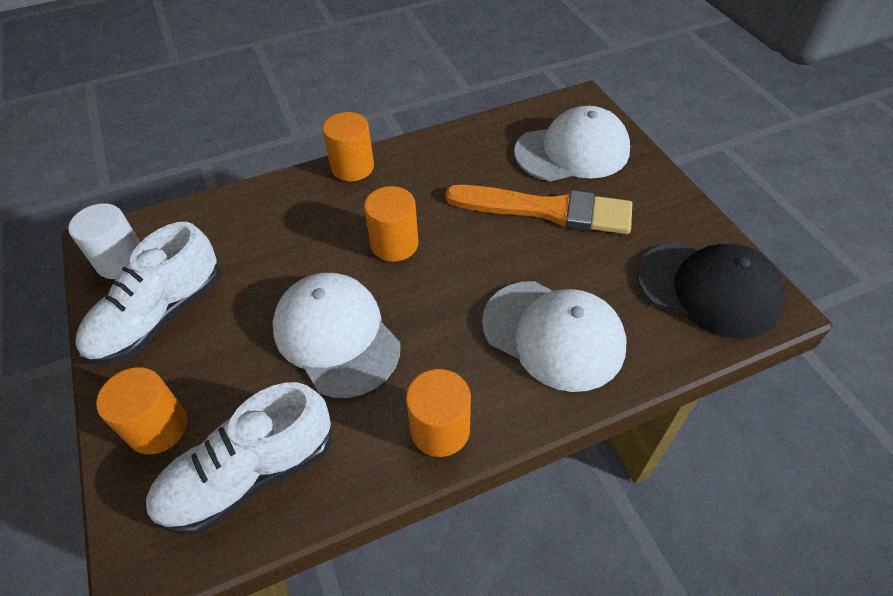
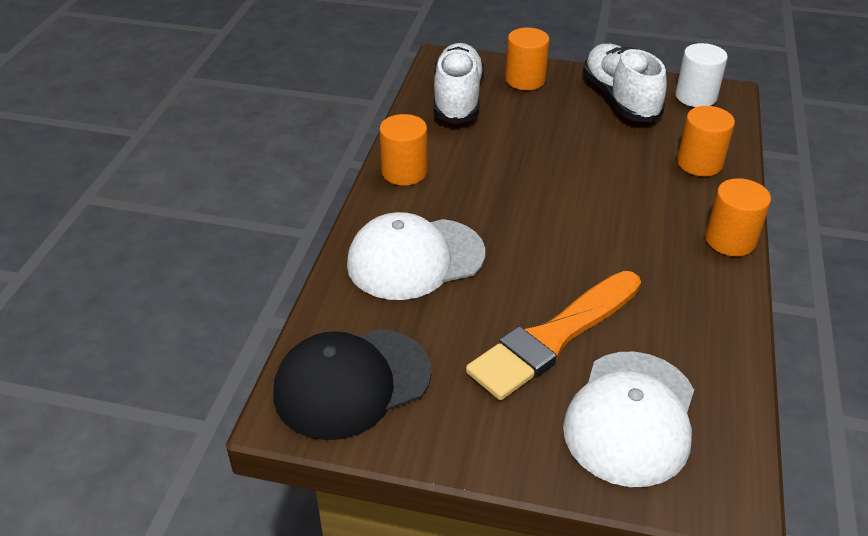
camera: 125 degrees right, 10 degrees down
white cap [272,273,401,398] -> none
orange cylinder [364,186,419,262] -> orange cylinder moved to [677,106,735,176]

